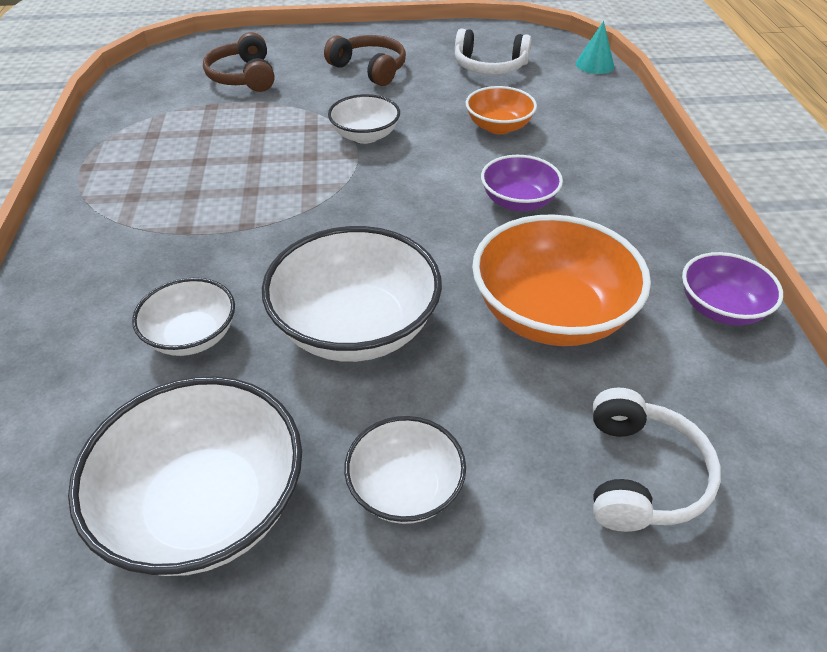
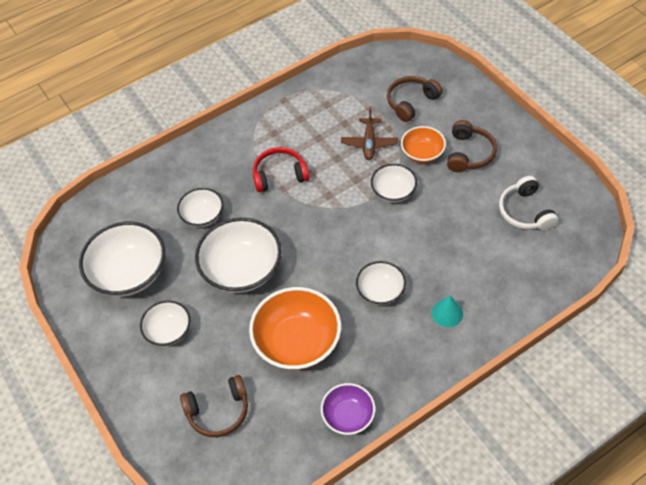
camera: 65 degrees right, 10 degrees up
orange bowl [466,86,537,134] -> orange bowl moved to [401,126,446,163]
purple bowl [481,155,563,212] -> white bowl [356,261,406,305]
turquoise cone [576,21,614,74] -> turquoise cone moved to [432,296,463,327]
white headphones [593,388,721,532] -> brown headphones [180,375,248,437]
none -> red headphones [253,147,309,192]
none -> brown plane [341,109,398,160]

